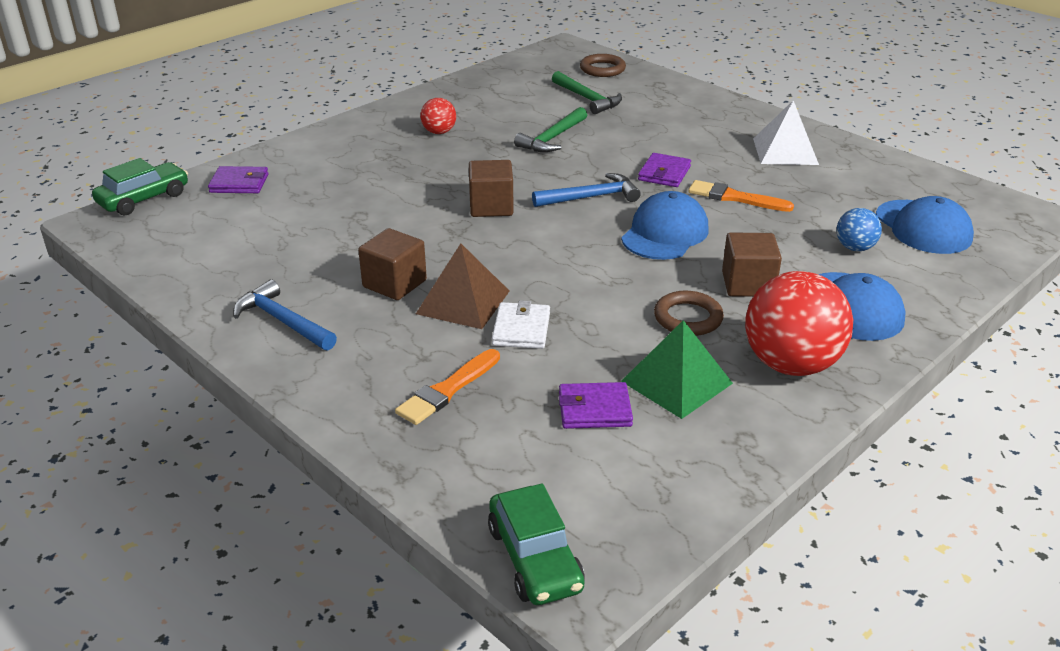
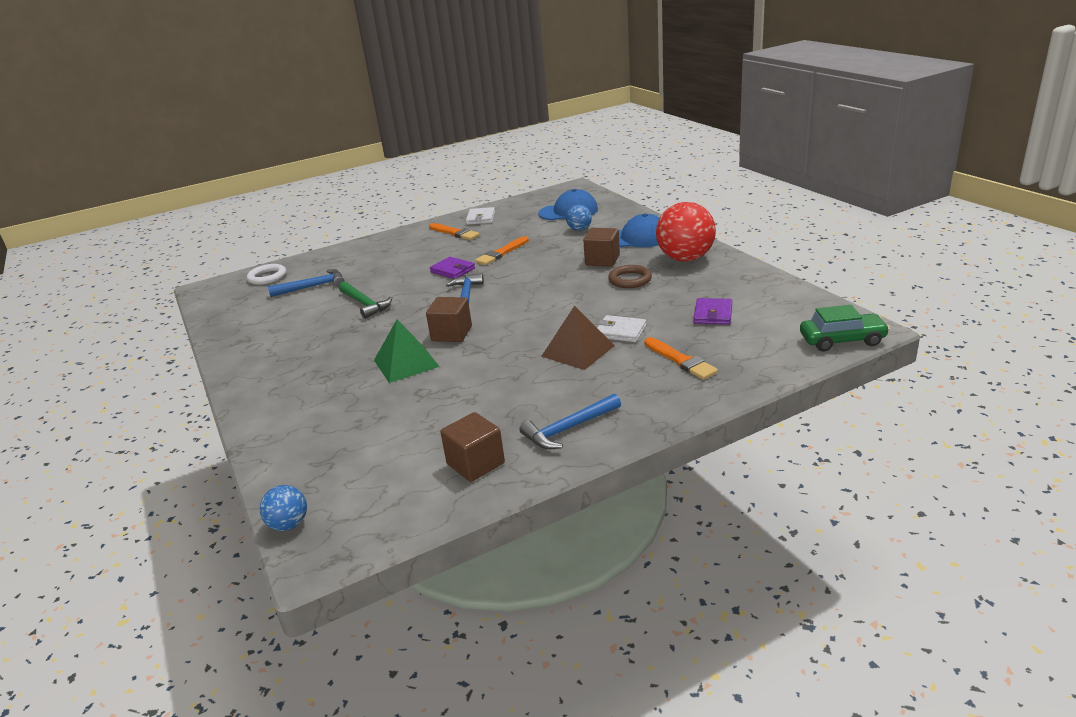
camera: 70 degrees left, 5 degrees down
green car [92,158,188,215] -> blue ball [260,485,307,531]
purple wallet [208,166,269,193] -> none
brown cube [358,228,427,300] -> brown cube moved to [440,412,505,482]
red ball [420,98,456,134] -> none
green hammer [552,71,622,114] -> blue hammer [268,269,345,297]
brown ring [580,54,626,77] -> white ring [247,264,286,285]
blue cap [621,191,709,260] -> none
green pyramid [621,320,733,419] -> green pyramid moved to [374,320,440,383]
white pyramid [753,100,819,165] -> orange brush [429,223,480,240]
none -> white wallet [466,207,495,225]

